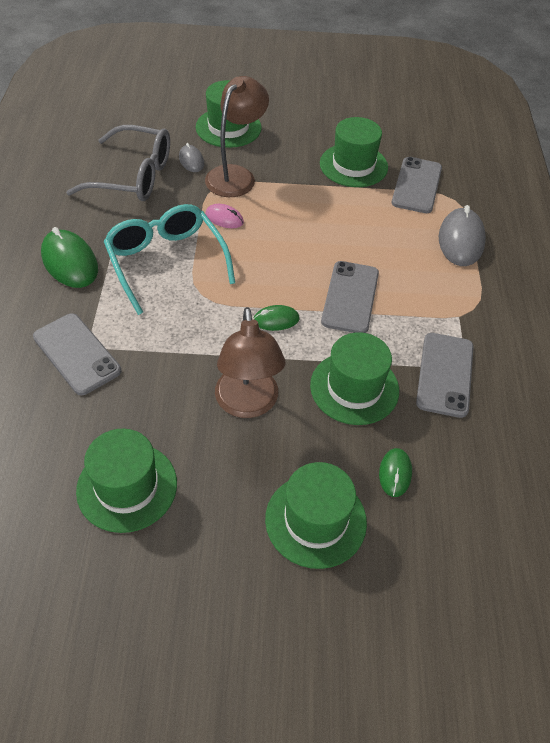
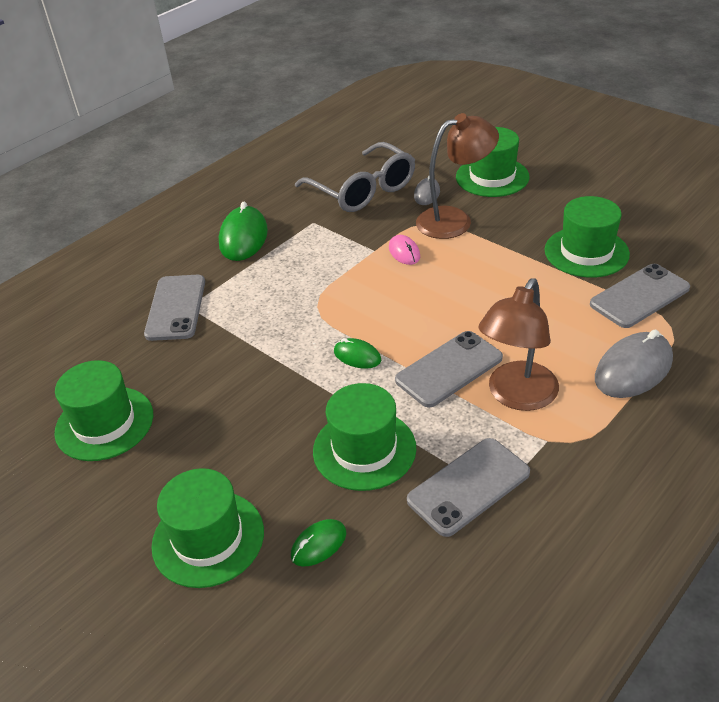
camera: 45 degrees right, 10 degrees down
turquoise glasses [103,204,235,315] -> none
brown lamp [215,307,285,418] -> brown lamp moved to [478,279,559,411]

